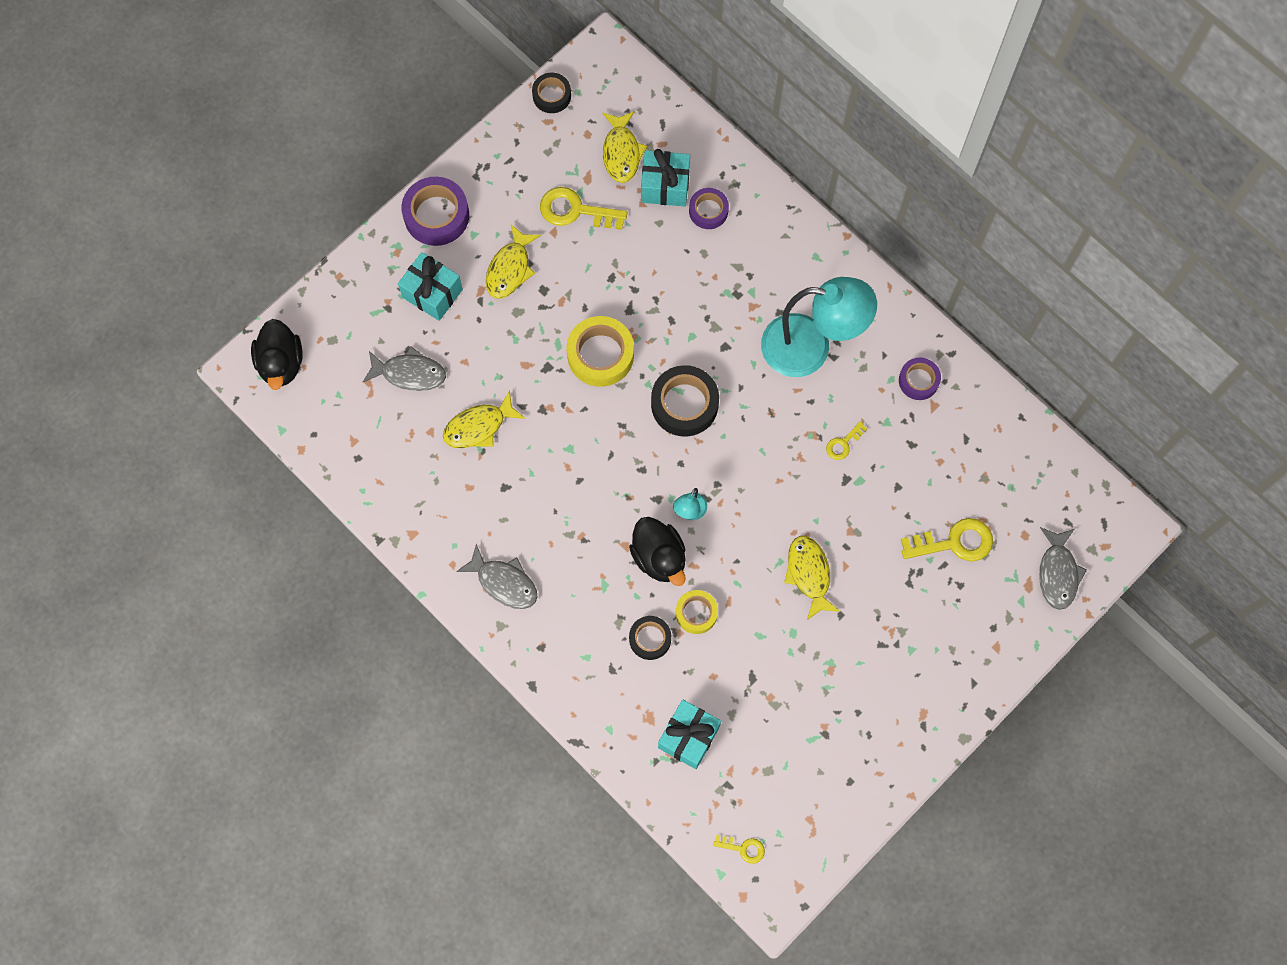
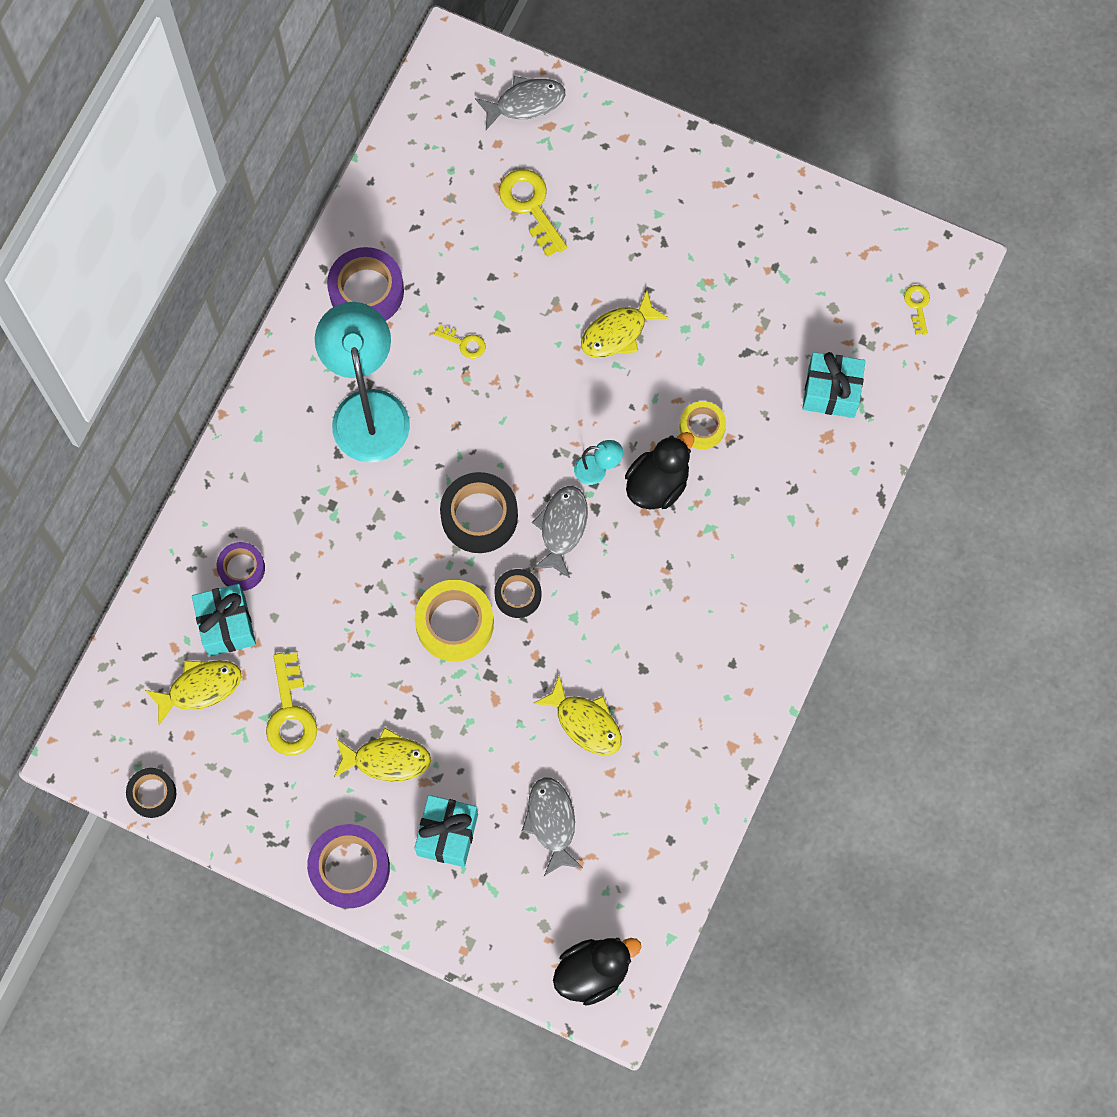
camera: 110 degrees left, 0 degrees up
grey fish [456,544,537,609] -> grey fish moved to [532,486,588,578]
black tape [629,616,671,660] -> black tape moved to [494,569,541,618]
purple tape [899,358,941,400] -> purple tape [327,247,404,321], size x1.66

